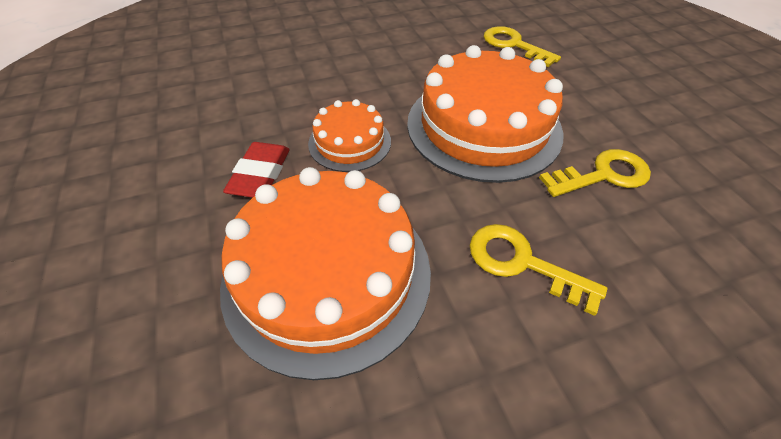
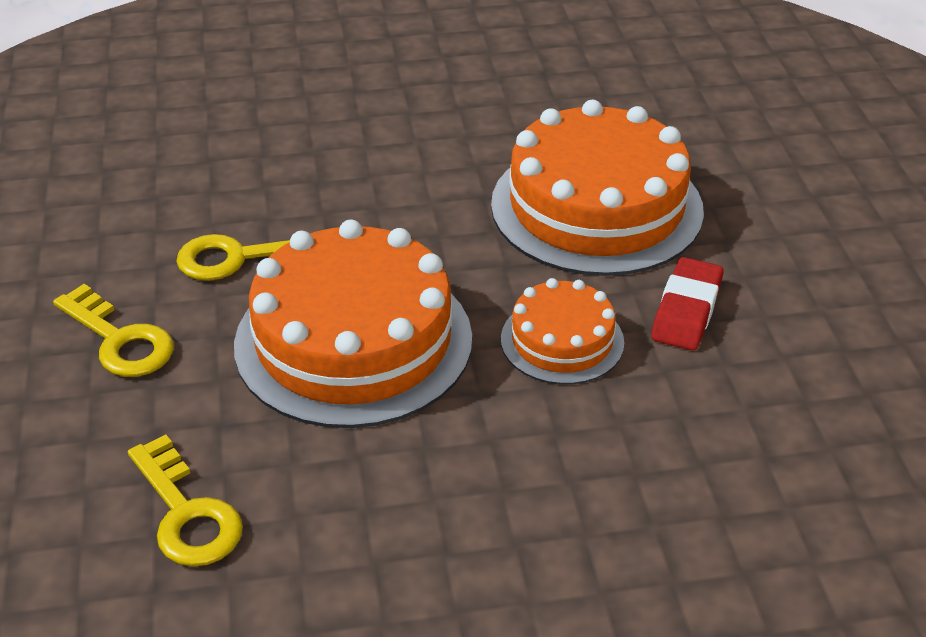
camera: 170 degrees left, 10 degrees down
yellow key [470,224,607,316] -> yellow key moved to [53,284,174,377]

